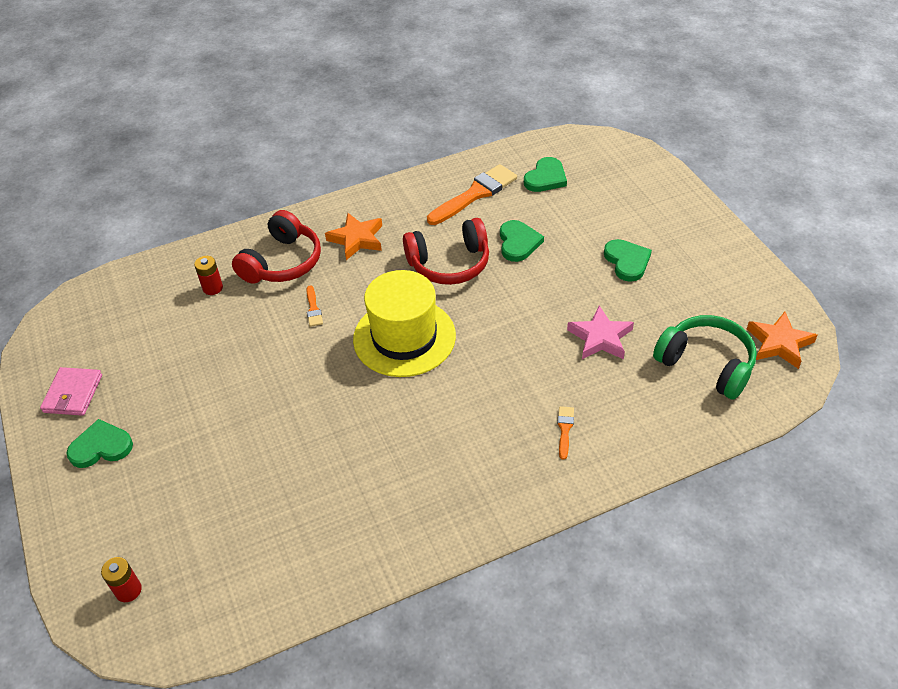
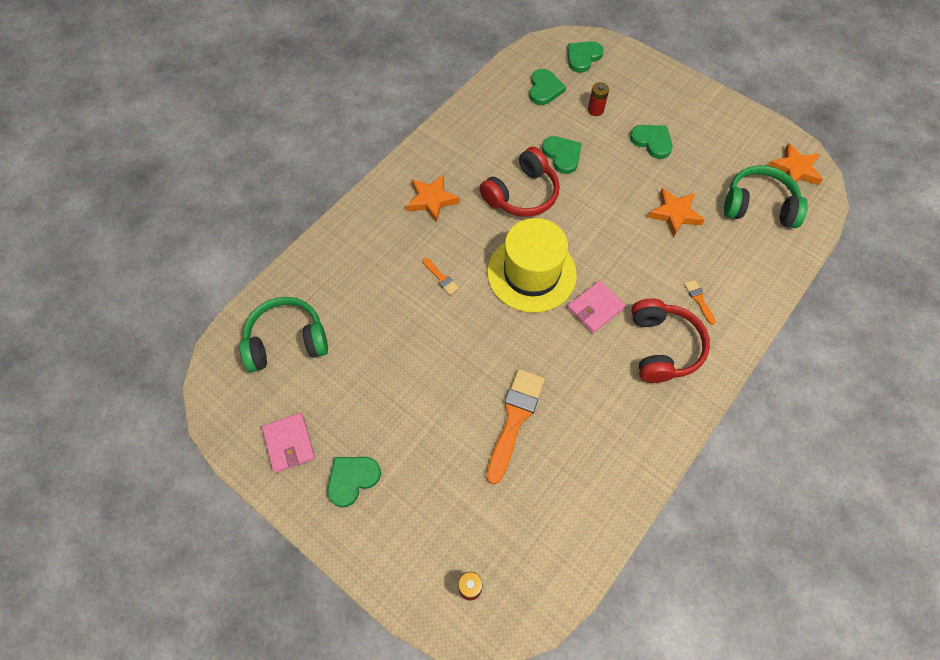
camera: 30 degrees left, 15 degrees up
red battery [194,256,223,295] -> red battery moved to [588,82,609,116]
red headphones [232,210,321,284] -> red headphones moved to [631,298,710,383]
orange brush [427,164,517,225] -> orange brush moved to [486,369,545,484]
pink star [567,306,634,359] -> orange star [648,188,705,237]
none -> green headphones [240,297,328,372]
none -> green heart [567,41,604,73]
none -> pink wallet [567,280,626,333]

